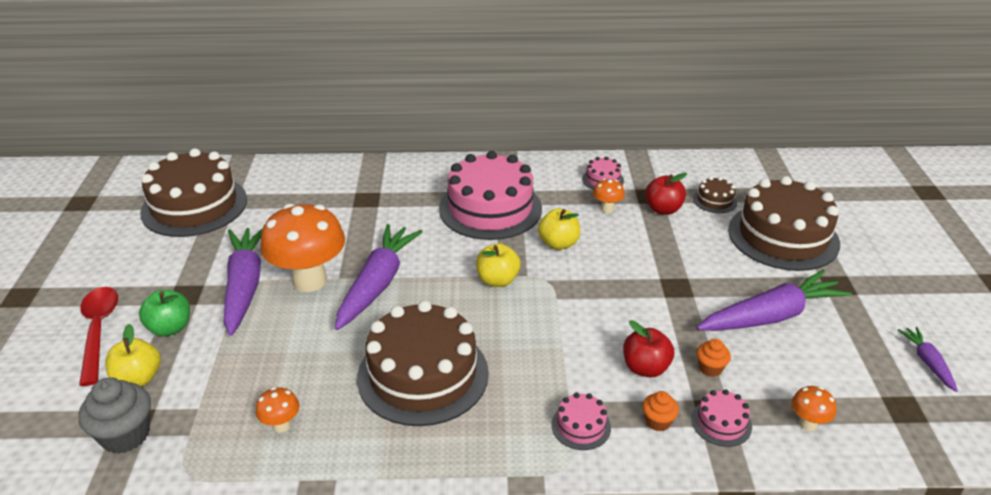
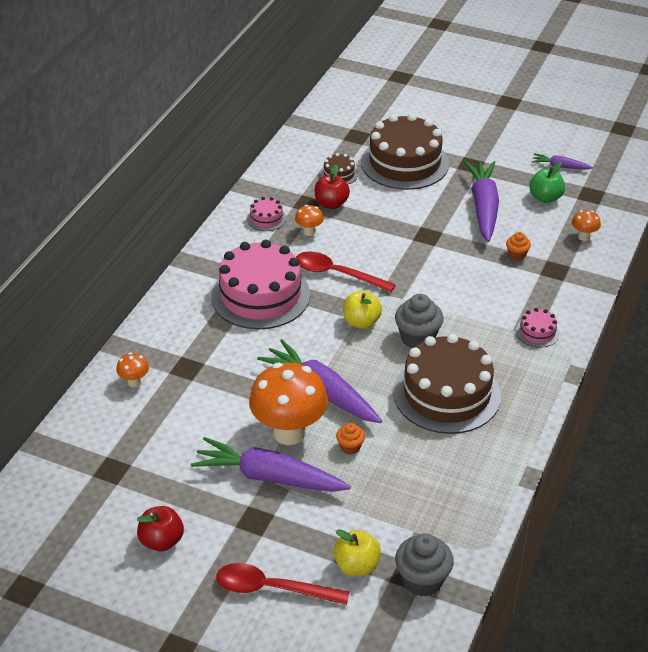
camera: 65 degrees left, 5 degrees up
green apple [139,290,190,337] -> green apple moved to [529,162,565,203]
brown cake [140,148,247,237] -> none
orange mushroom [256,387,299,433] -> orange mushroom moved to [116,352,149,387]
yellow apple [538,208,580,250] -> red spoon [296,251,396,292]
red apple [623,320,674,377] -> red apple moved to [137,506,184,551]
orange cupcake [642,391,679,431] -> orange cupcake moved to [336,423,365,455]
pink cake [691,389,752,447] -> none
none -> grey cupcake [395,294,444,348]

